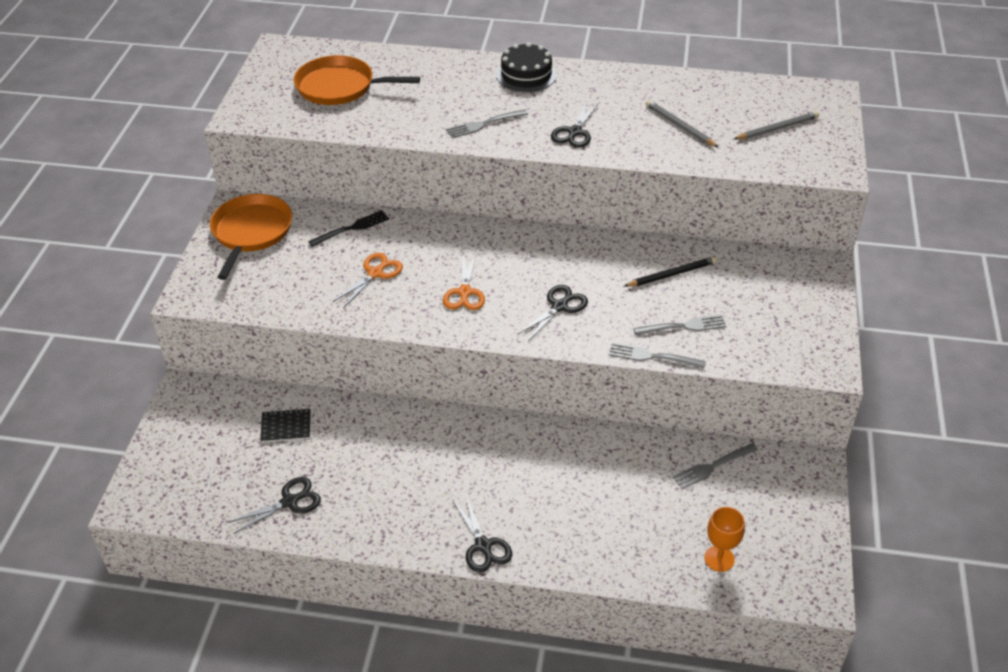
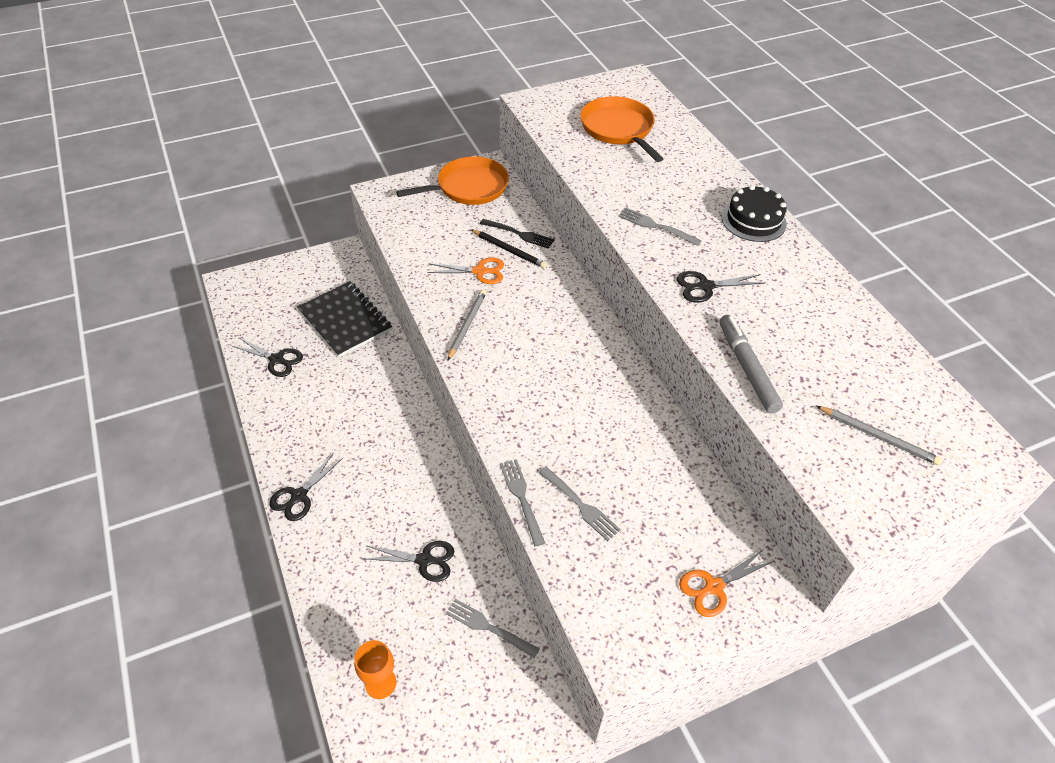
camera: 55 degrees right, 5 degrees up
black notebook [260,408,311,442] -> black notebook [297,281,392,357], size x1.99
orange scissors [443,253,485,310] -> orange scissors moved to [679,550,774,617]
black scissors [517,285,588,341] -> black scissors moved to [364,541,454,582]
black pencil [624,256,717,287] -> black pencil moved to [471,229,547,268]
grey pencil [646,100,719,148] -> grey pencil moved to [448,290,486,360]
none -> grey marker [719,315,783,413]

